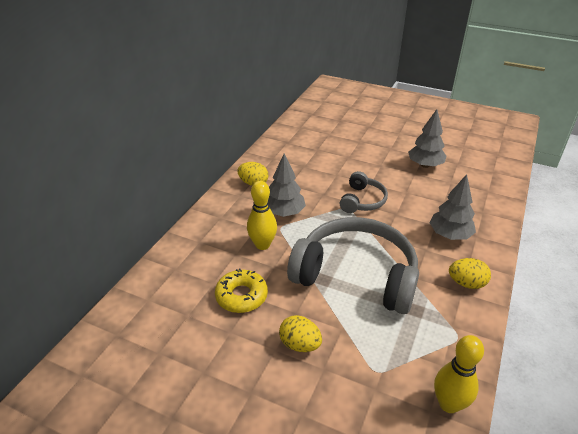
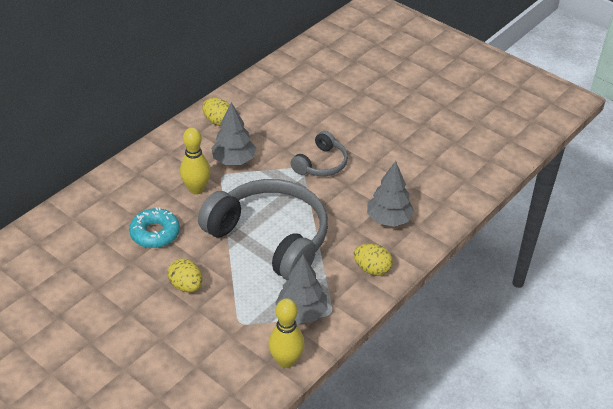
camera: 15 degrees right, 5 degrees up
yellow donut [215,269,268,313] -> turquoise donut [129,207,180,248]
grey tree [408,109,446,168] -> grey tree moved to [275,255,328,324]

